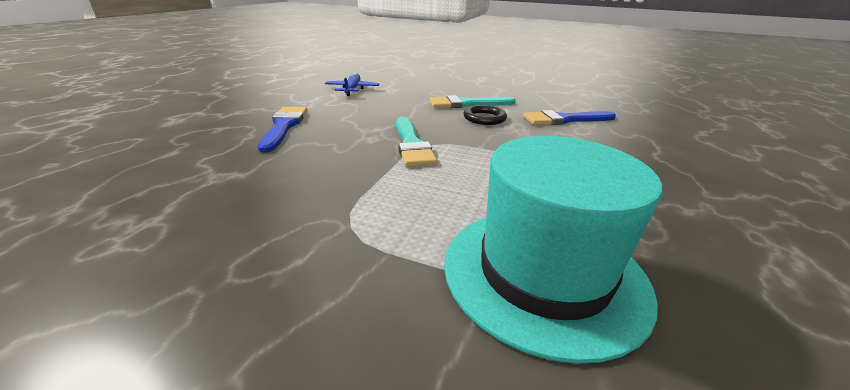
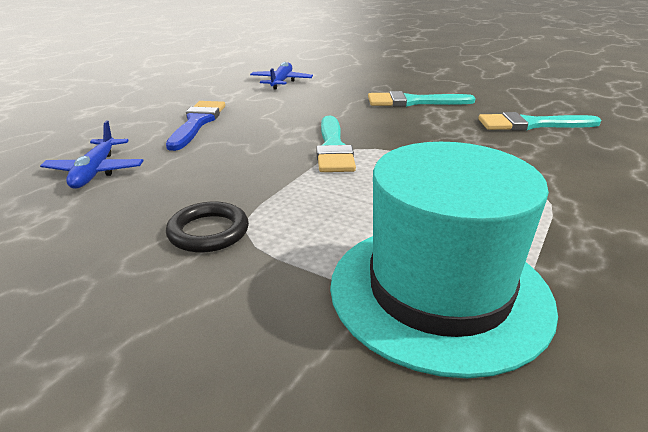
camera: 10 degrees right, 0 degrees up
black ring [464,105,507,125] -> black ring moved to [166,202,249,253]
blue brush [523,110,616,125] -> turquoise brush [478,112,601,131]
none -> blue plane [40,120,144,189]

